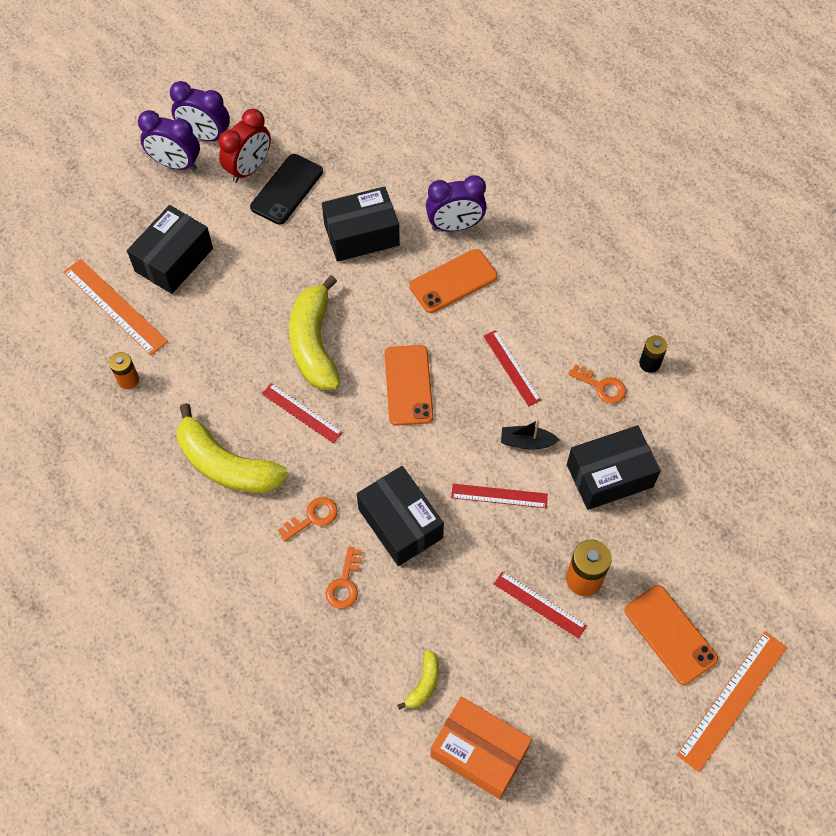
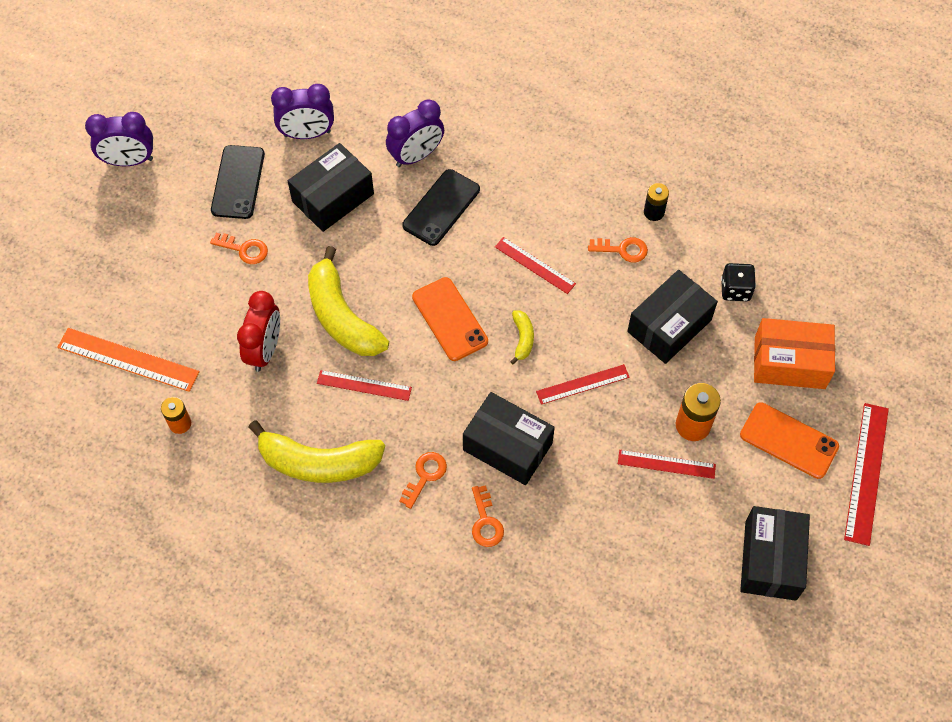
camera: 25 degrees left, 0 degrees up
black box [127,205,213,294] -> black box moved to [740,506,810,601]
purple clock [138,110,200,171] -> purple clock moved to [271,84,334,139]
red clock [219,109,271,183] -> red clock moved to [237,291,280,372]
yellow banana [397,650,439,710] -> yellow banana moved to [510,310,534,364]
orange phone [409,249,498,313] -> black phone [402,169,480,246]
orange box [430,696,532,799] -> orange box moved to [754,318,835,389]
black boat [501,420,559,450] -> none
orange ruler [677,631,787,772] -> red ruler [844,403,889,546]
none -> orange key [210,233,268,264]
none -> black dice [721,263,756,301]

